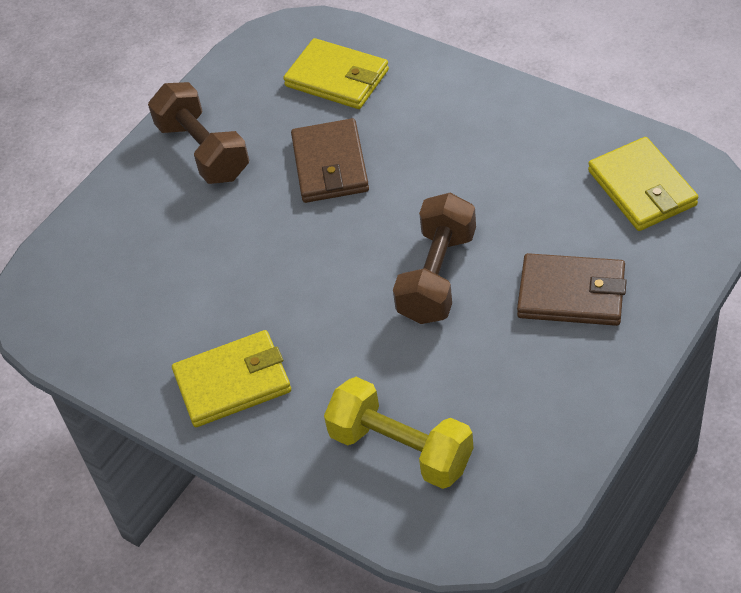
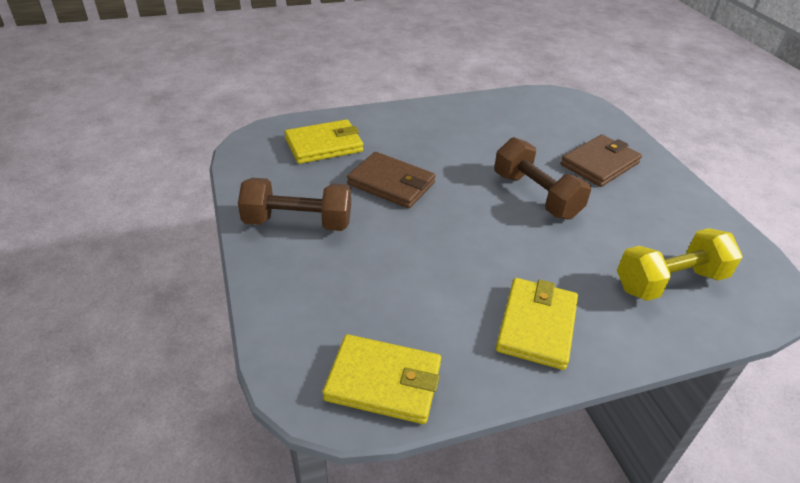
camera: 60 degrees left, 10 degrees down
yellow wallet [588,137,698,231] -> yellow wallet moved to [323,334,441,424]

